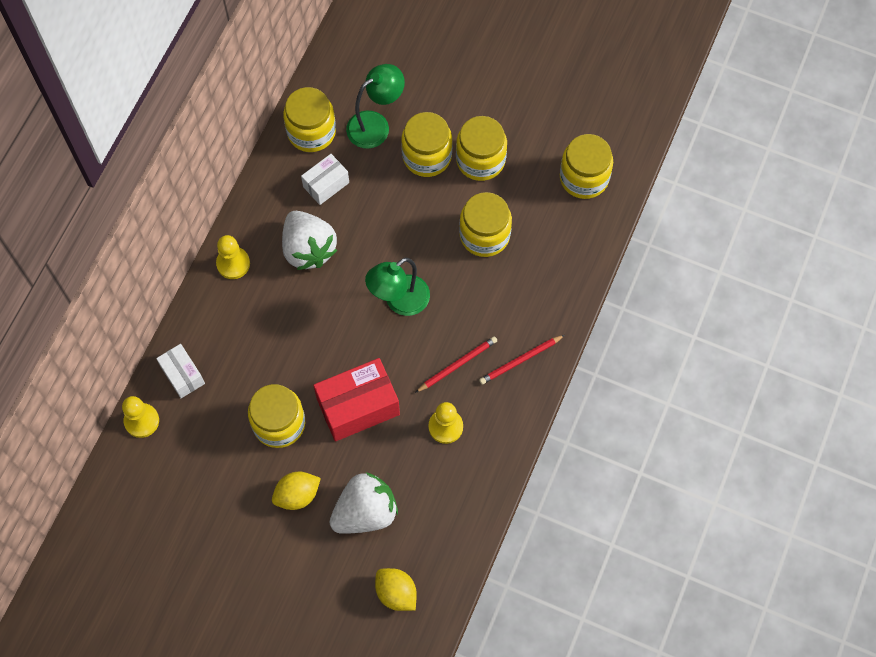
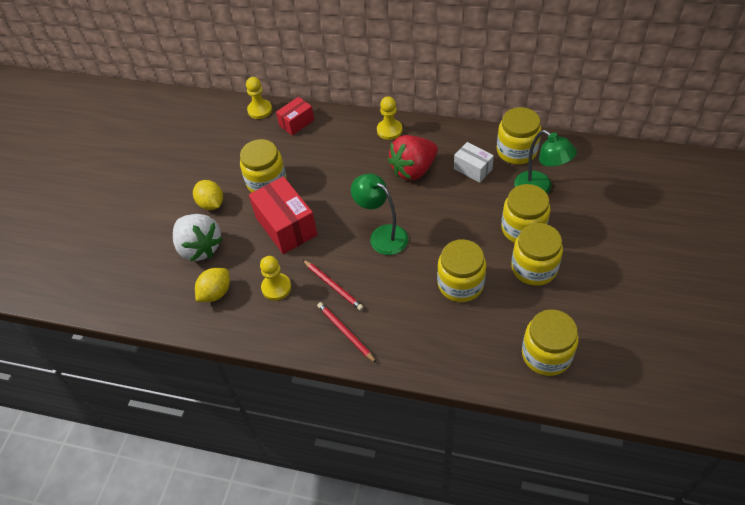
camera: 85 degrees right, 15 degrees down
white box [156,344,205,398] -> red box [276,97,314,136]
white strawberry [282,211,338,270] -> red strawberry [388,135,438,181]
yellow lemon [375,568,417,611] -> yellow lemon moved to [195,268,230,302]

